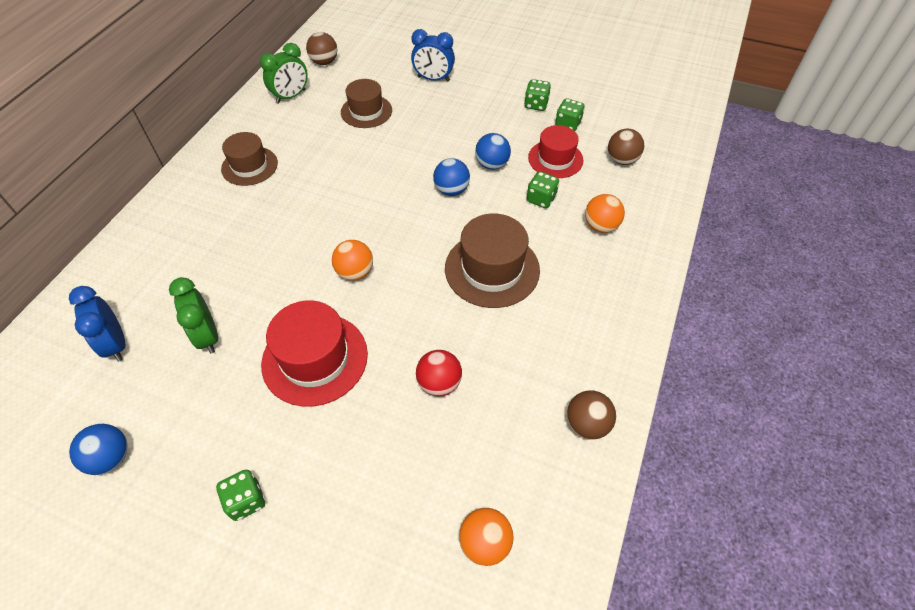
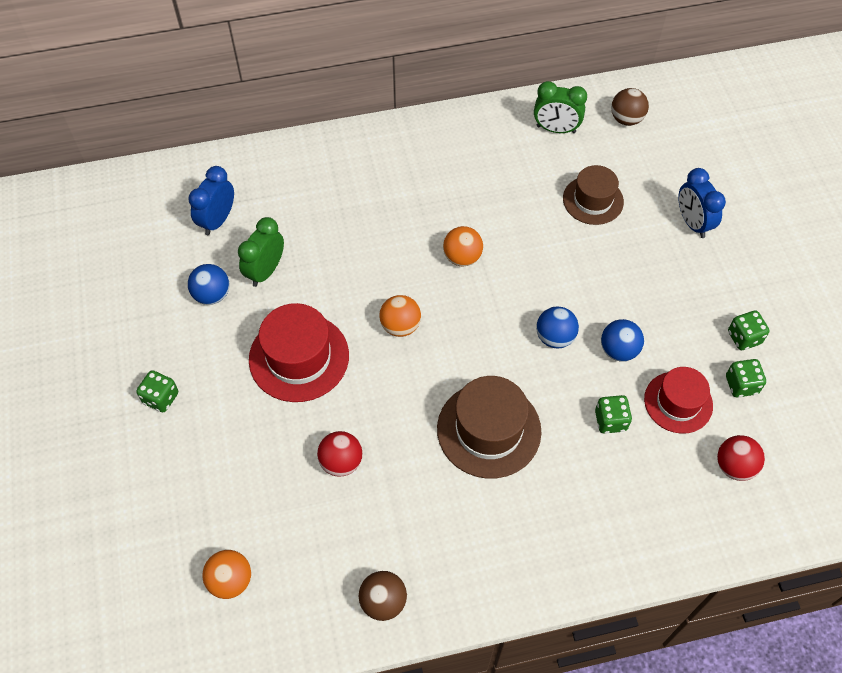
camera: 55 degrees right, 5 degrees up
blue ball [69,424,128,475] -> blue ball moved to [188,264,229,305]
brown hat [221,132,278,186] -> none
orange ball [585,194,625,233] -> orange ball moved to [443,226,483,266]
brown ball [608,129,644,165] -> red ball [717,435,765,481]

